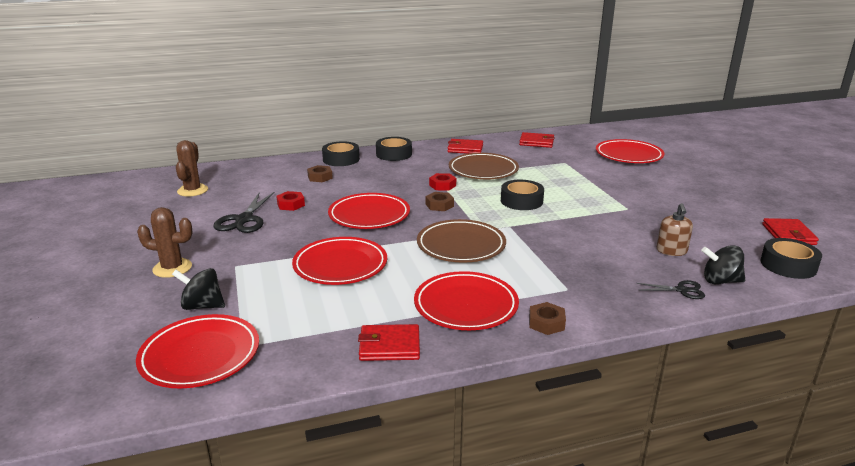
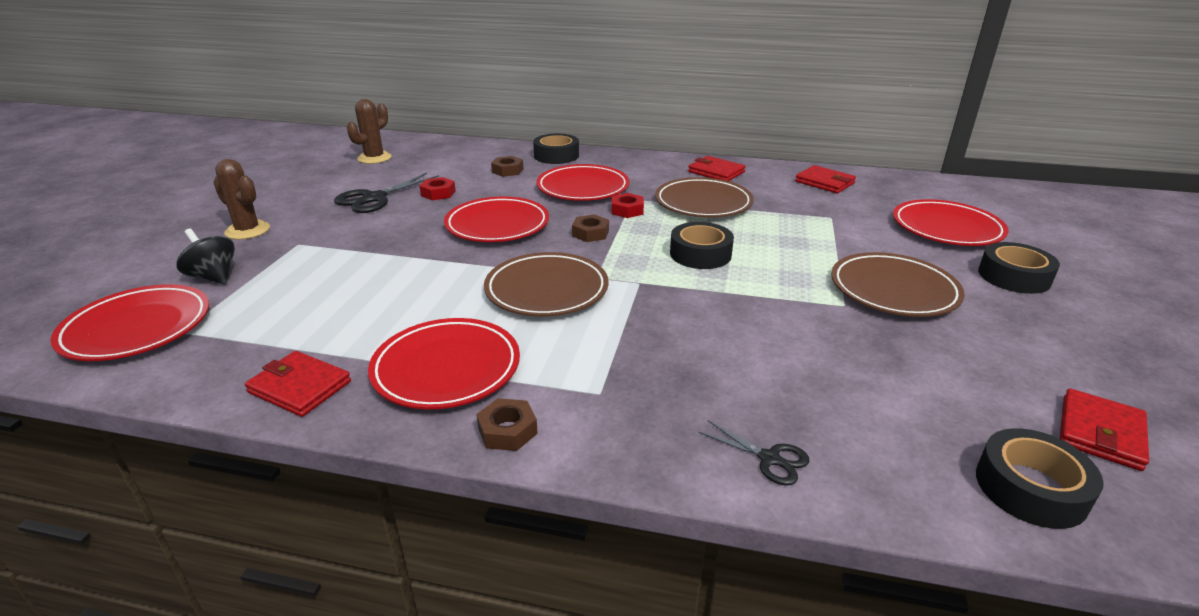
camera: 30 degrees right, 5 degrees up
red plate [292,237,387,285] -> red plate moved to [536,164,629,201]
black tape [376,137,412,161] -> black tape moved to [978,242,1060,294]
brown soap dispenser [657,203,693,256] -> none
black spinning top [701,245,745,284] -> none
none -> brown plate [831,252,965,317]

